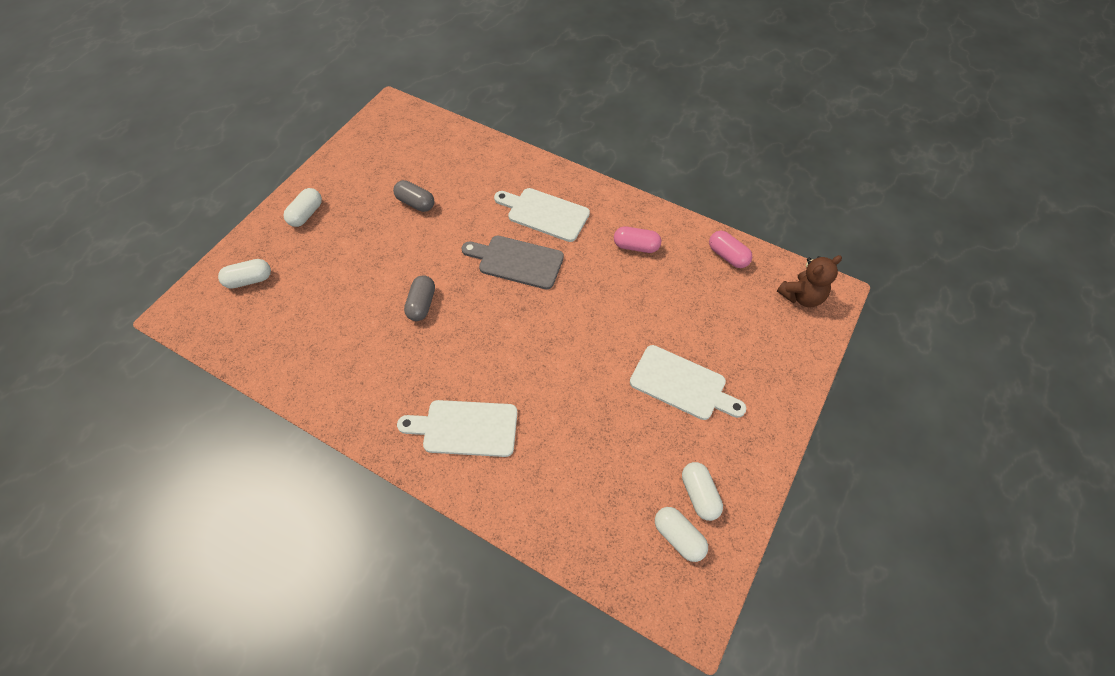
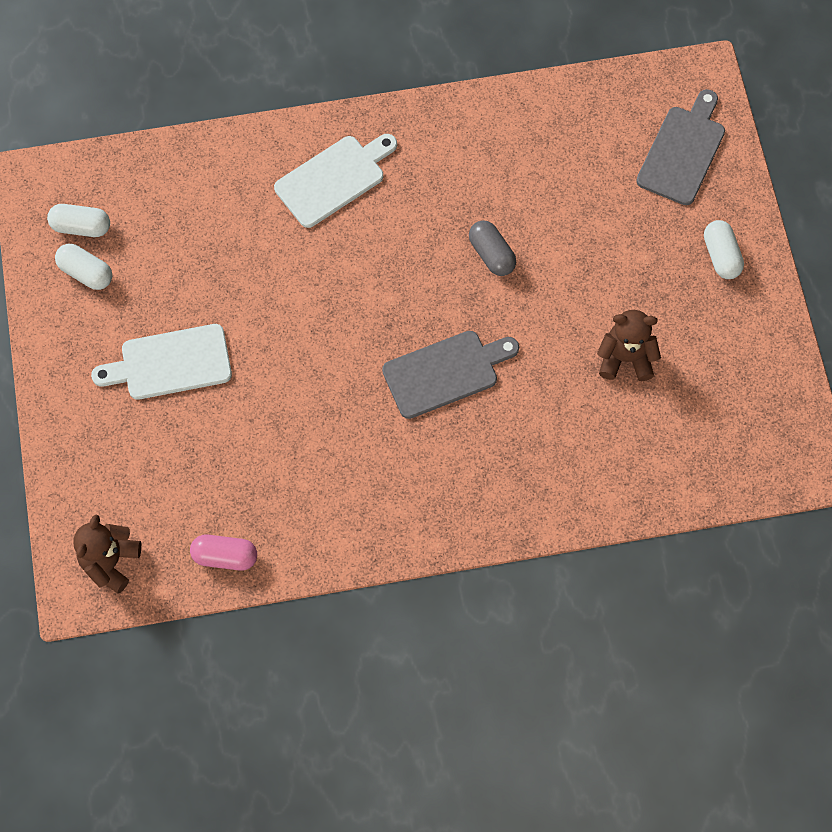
camera: 140 degrees right, 10 degrees up
white capsule [218,259,271,289] -> grey cutting board [636,89,725,205]
grey capsule [393,180,434,212] -> brown teddy bear [597,310,661,381]
white cutting board [494,188,590,242] -> none
pink capsule [614,226,661,253] -> none

